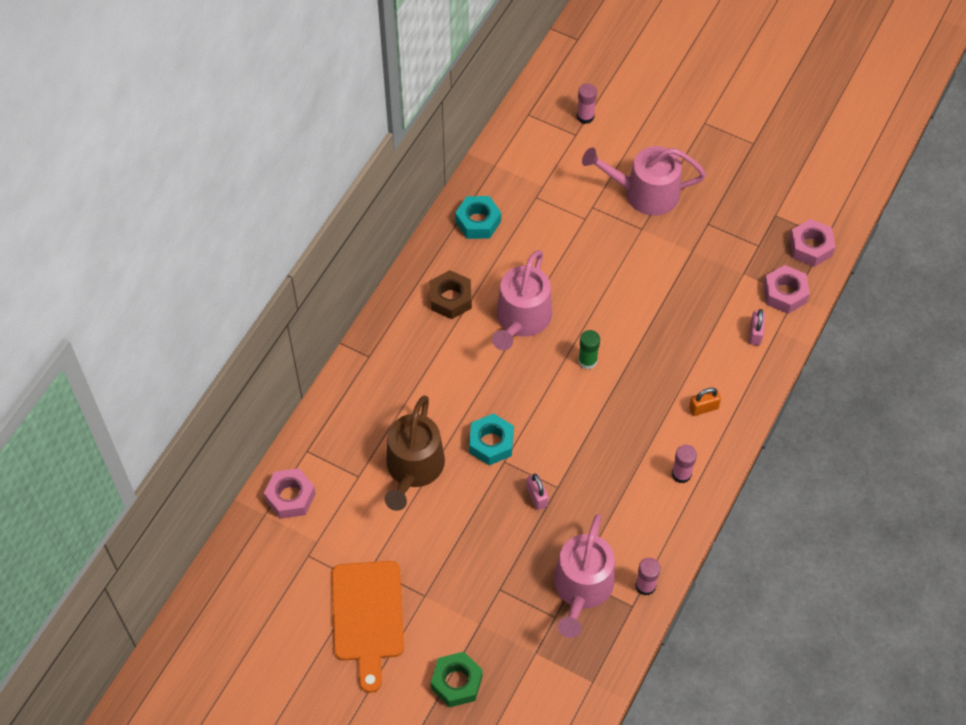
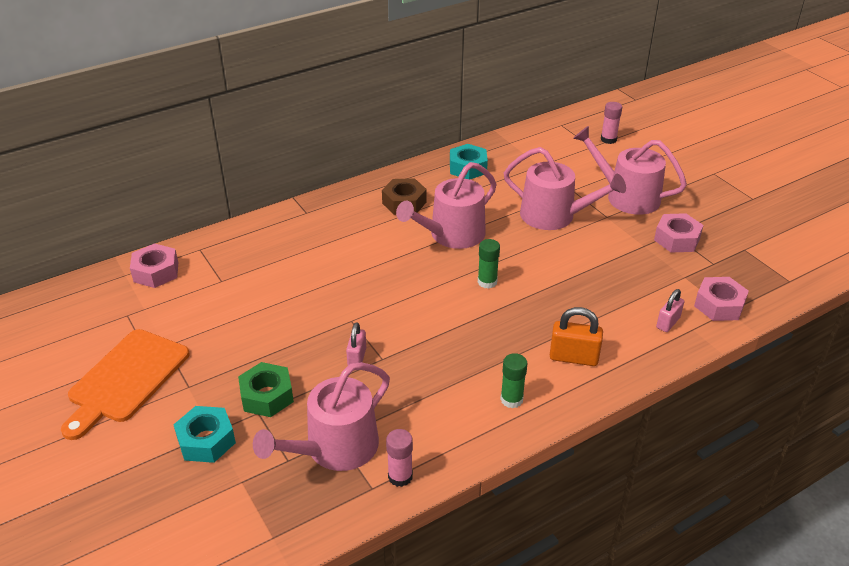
camera: 30 degrees right, 20 degrees down
brown watering can [385,396,445,511] -> none
green nut [431,652,483,707] -> green nut moved to [238,362,294,417]
turquoise nut [469,413,514,465] -> turquoise nut moved to [173,406,236,463]
pink glue stick [672,445,697,483] -> green glue stick [500,353,527,408]
orange padlock [689,388,721,416] -> orange padlock [550,307,603,366], size x1.51
pink nut [789,219,835,267] -> pink nut moved to [654,213,704,253]
none -> pink watering can [504,147,626,230]

